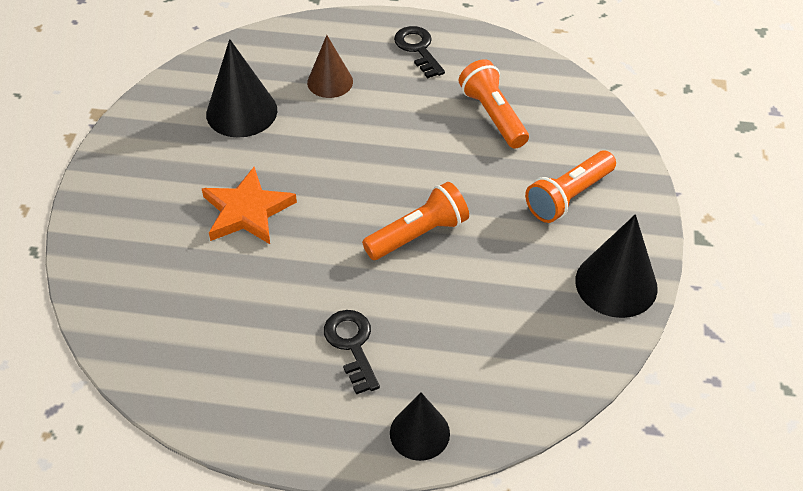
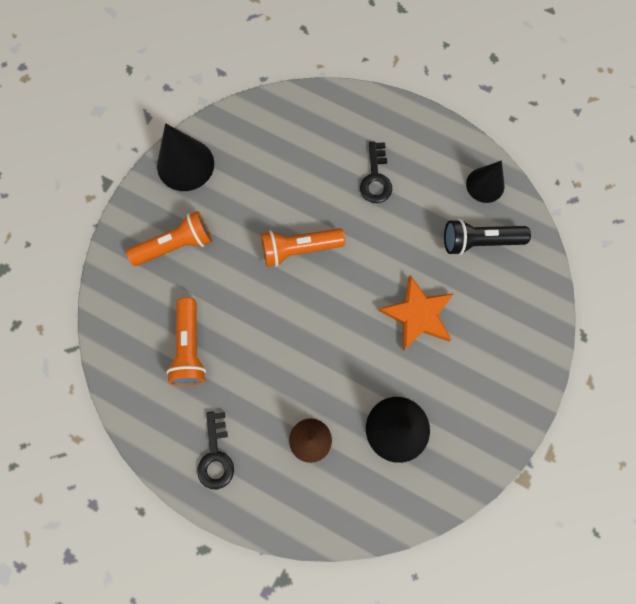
camera: 160 degrees left, 25 degrees up
black cone [390,393,450,461] -> black cone moved to [466,161,504,203]
none -> black flashlight [444,219,531,255]

